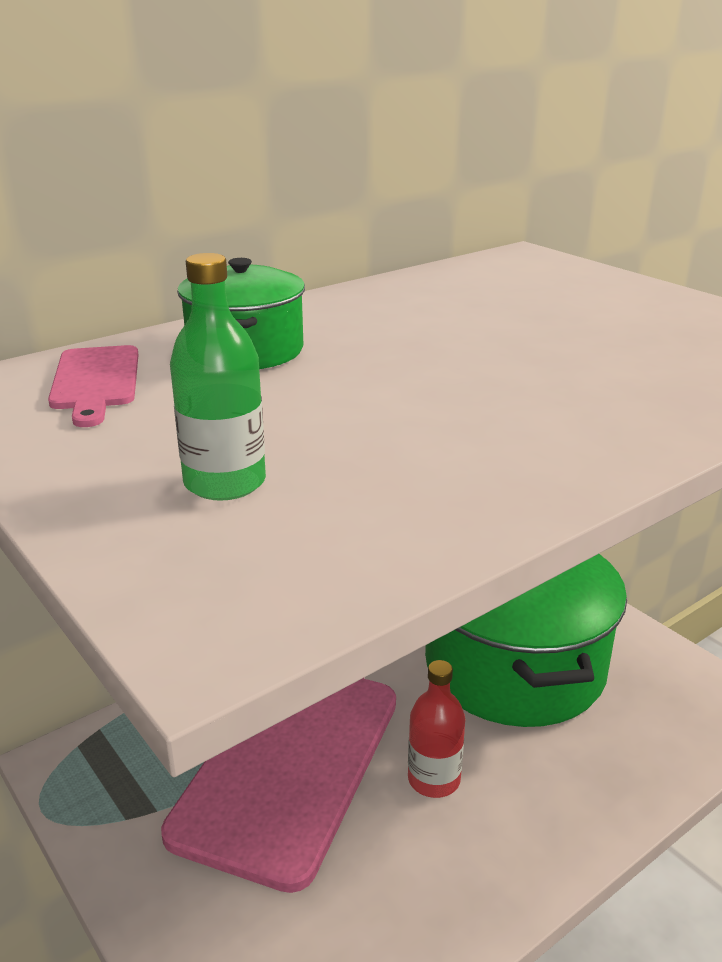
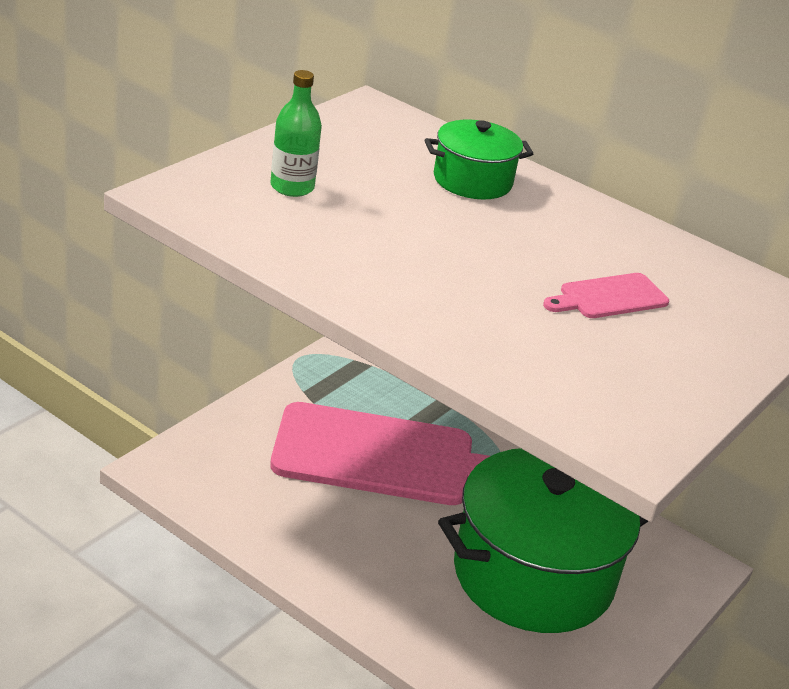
camera: 70 degrees right, 5 degrees up
pink cutting board [48,345,139,427] -> pink cutting board moved to [543,273,669,318]
red bottle [408,660,465,798] -> none

